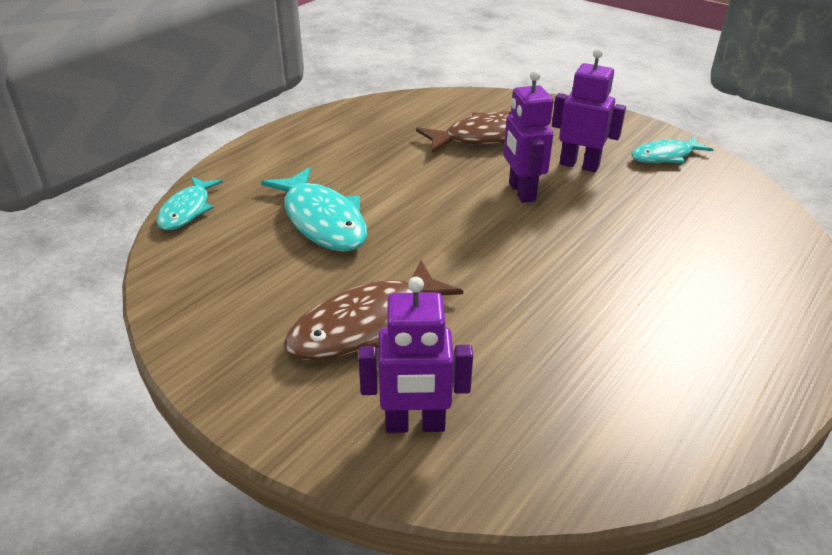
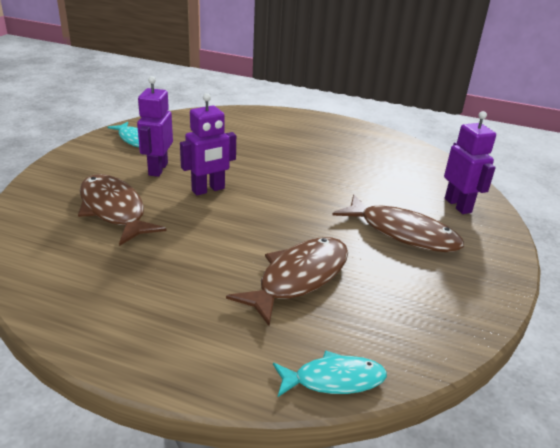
camera: 110 degrees left, 5 degrees down
turquoise fish [261,167,367,252] -> brown fish [226,237,348,326]

